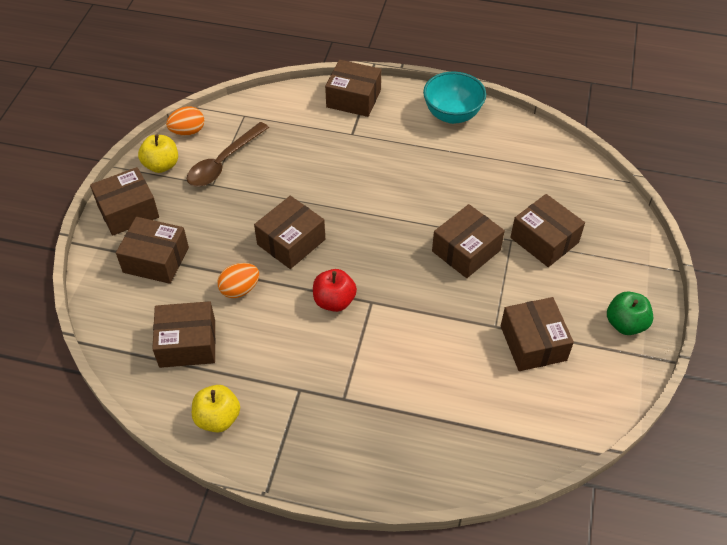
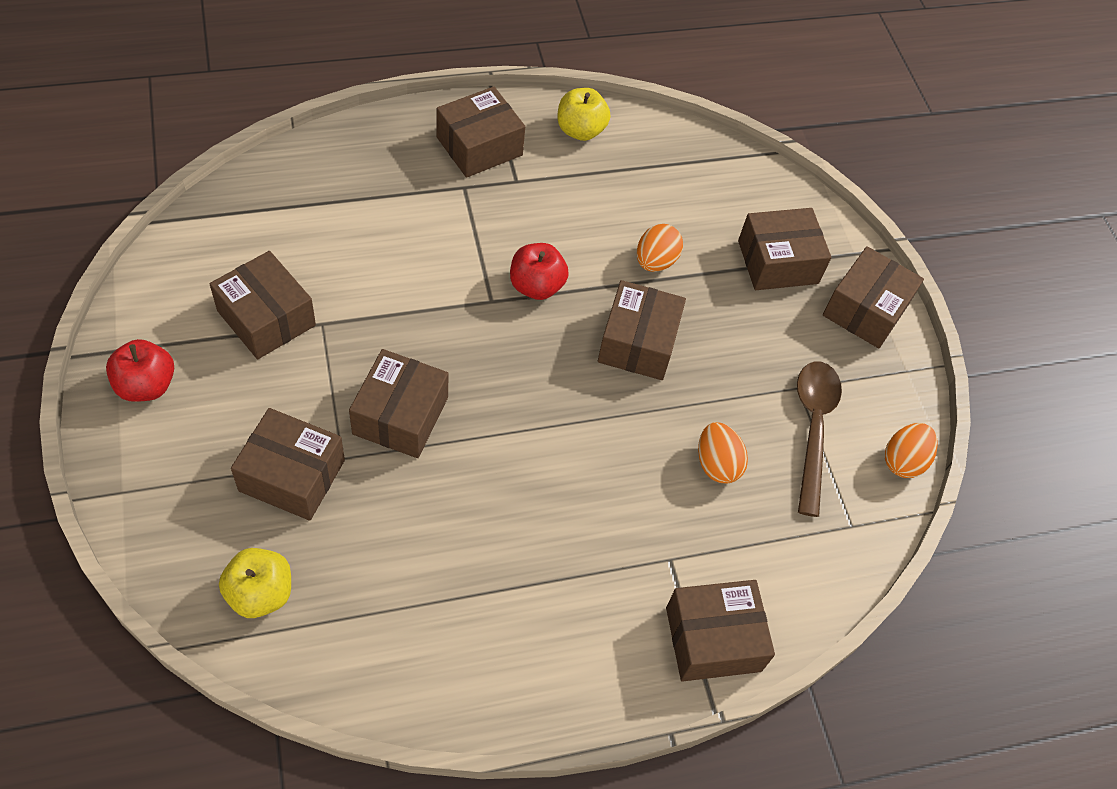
camera: 145 degrees right, 5 degrees up
yellow apple [138,135,178,173] -> yellow apple moved to [219,548,291,618]
brown box [152,301,216,368] -> brown box moved to [437,87,525,178]
turquoise bowl [423,71,486,124] -> none
green apple [607,292,653,335] -> red apple [106,339,174,402]
none -> orange egg [698,422,748,484]

